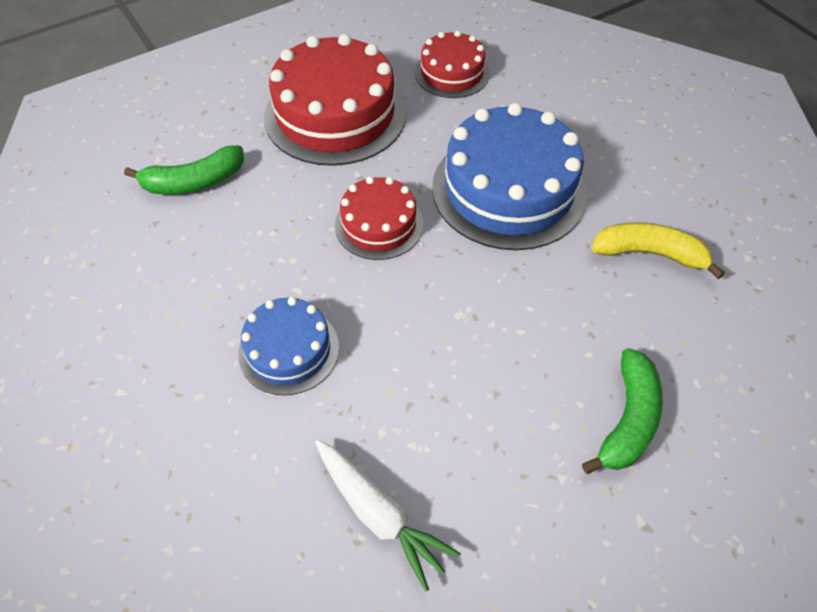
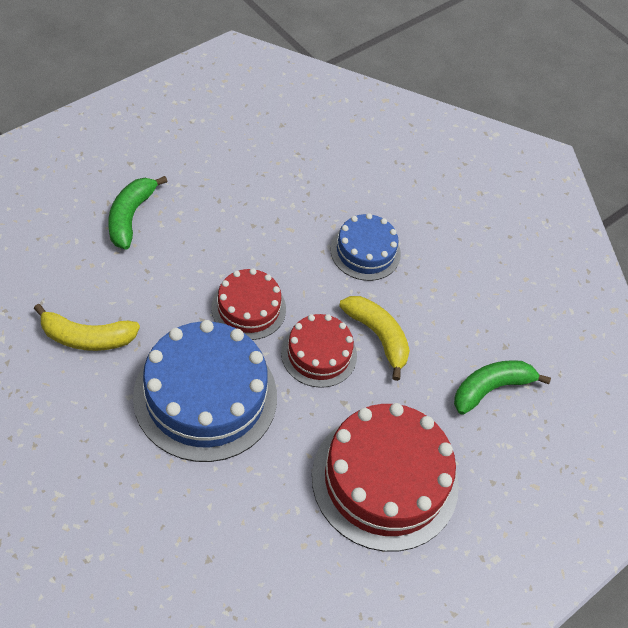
camera: 165 degrees right, 0 degrees up
white carrot [315,440,461,592] -> none
red cake [415,31,490,98] -> red cake moved to [211,268,286,340]
none -> yellow banana [339,296,410,381]

